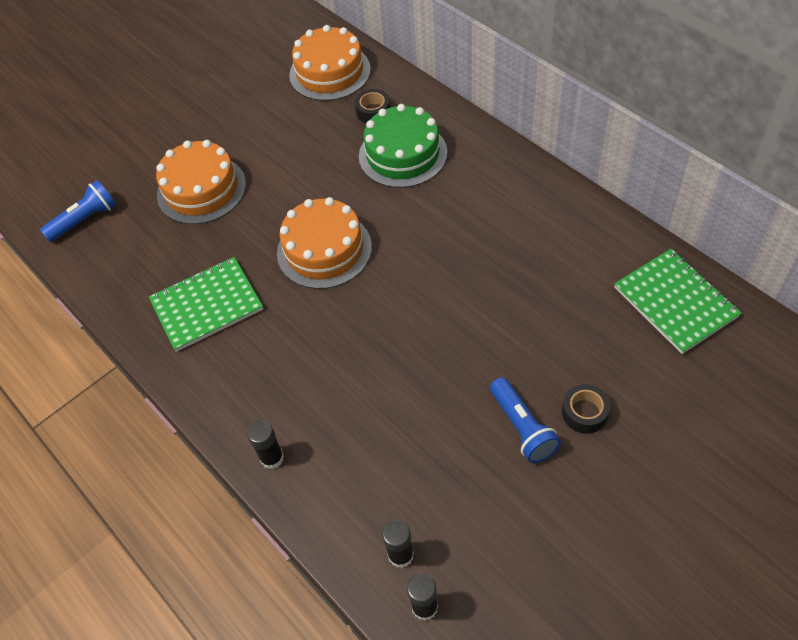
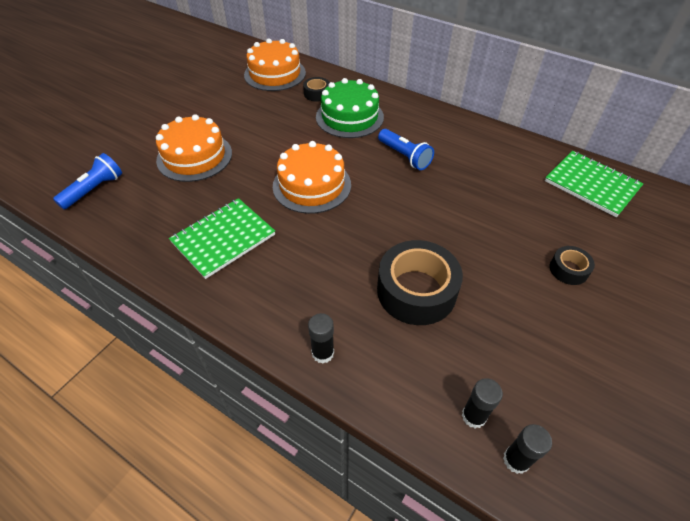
camera: 20 degrees left, 5 degrees down
blue flashlight [490,377,561,463] -> blue flashlight moved to [378,129,434,170]
none -> black tape [377,240,463,325]

